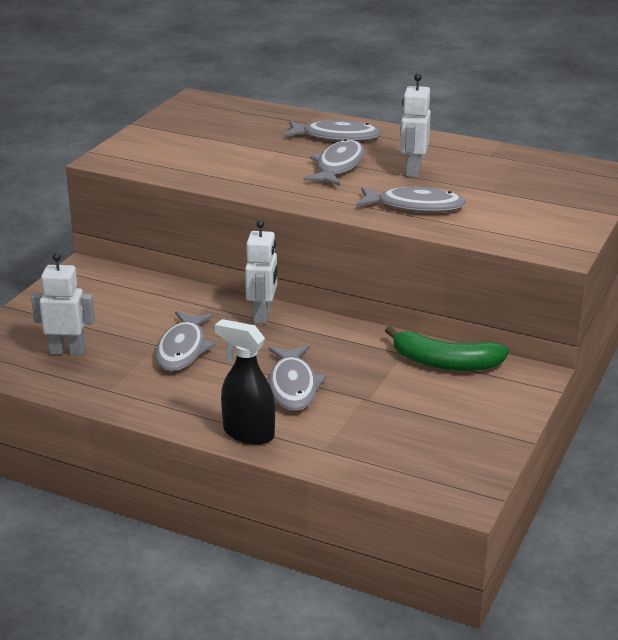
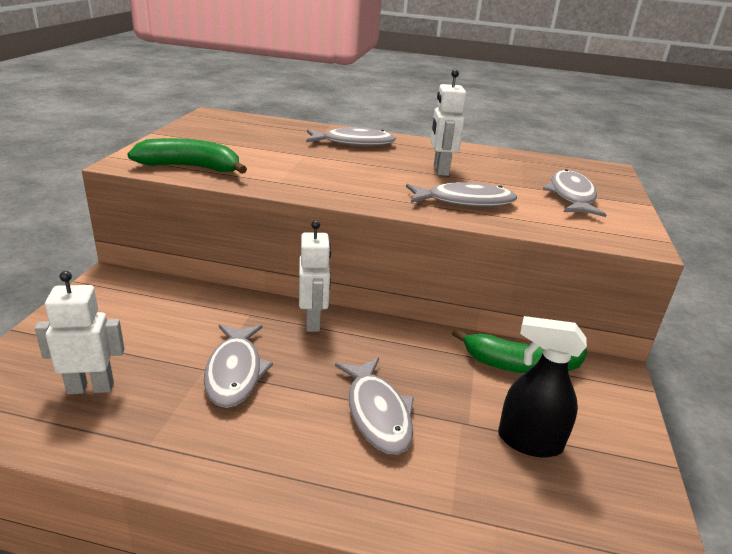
camera: 15 degrees left, 0 degrees up
black spray bottle [215,319,275,445] -> black spray bottle moved to [498,316,587,457]
grey fish [304,139,365,186] -> grey fish moved to [543,169,607,217]
none -> green banana [127,138,247,174]

